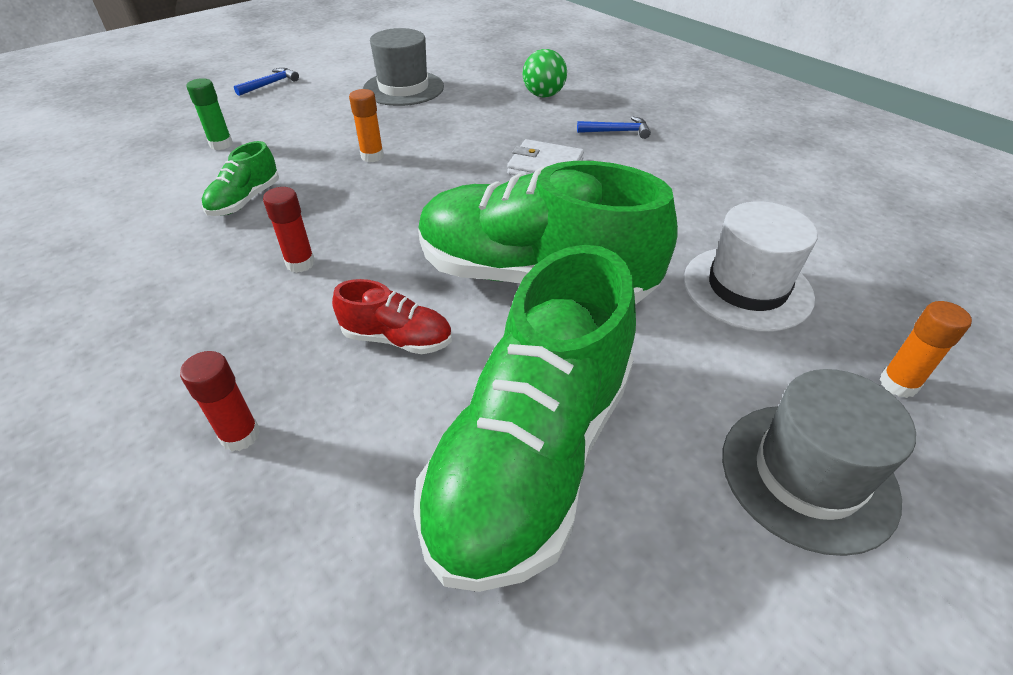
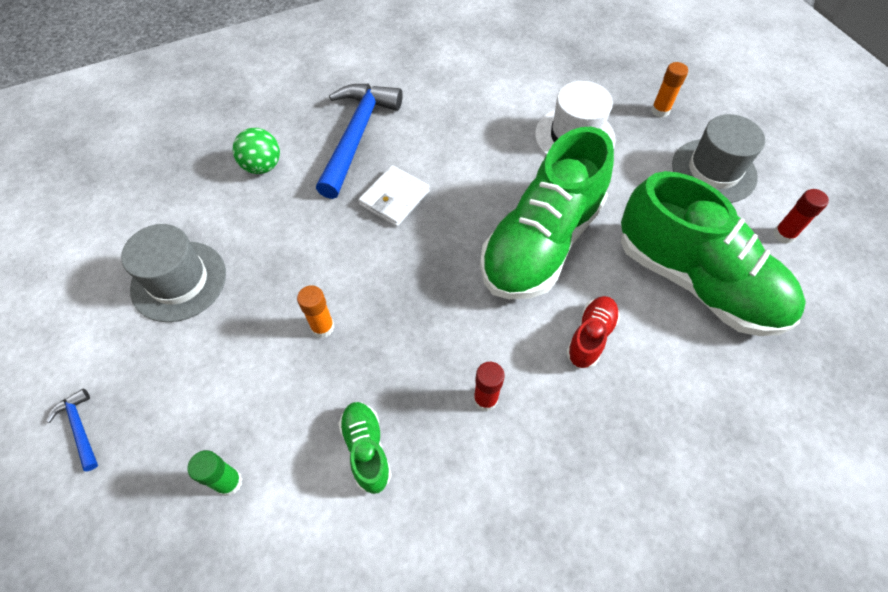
camera: 75 degrees left, 15 degrees up
red glue stick [180,351,260,451] -> red glue stick moved to [773,189,829,244]
green shoe [202,141,279,216] -> green shoe turned 150 degrees counterclockwise [338,402,392,494]
blue hammer [577,116,651,139] -> blue hammer [316,84,403,199], size x2.29

